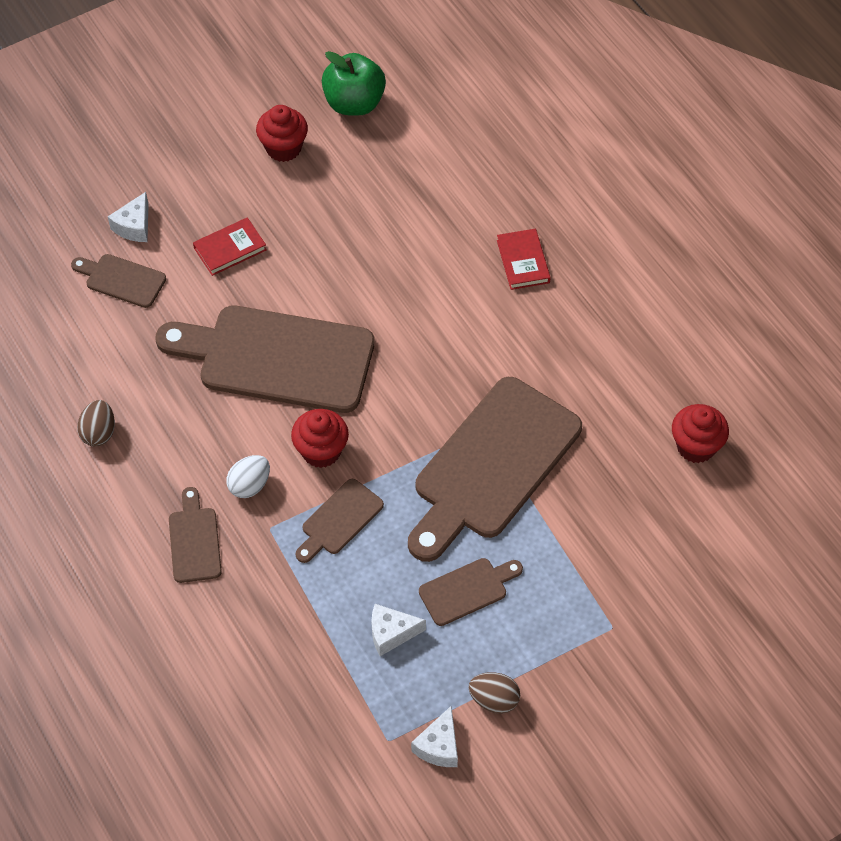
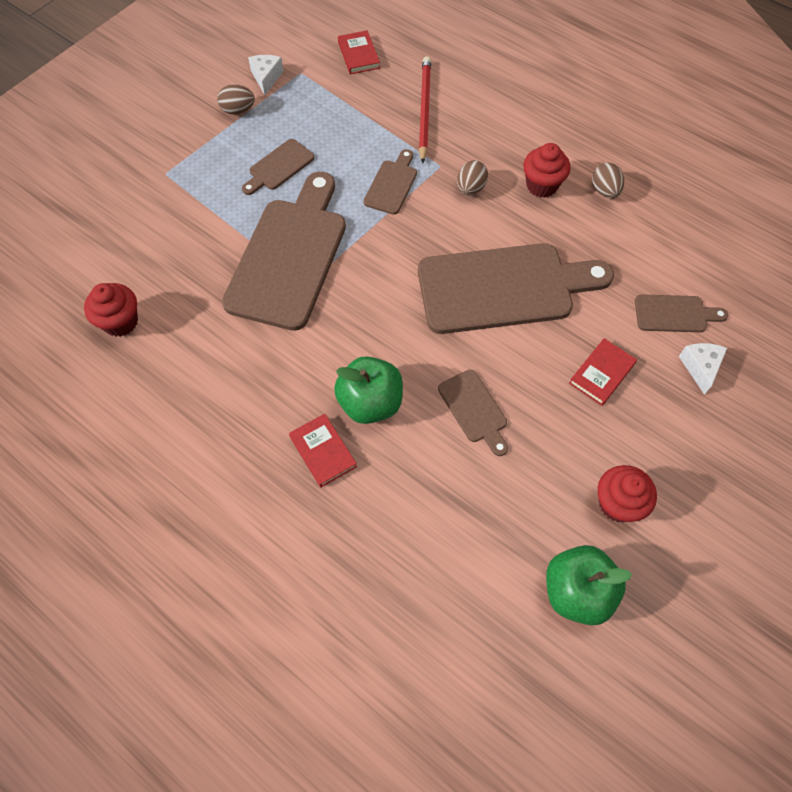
camera: 160 degrees right, 5 degrees up
brown cutting board [169,487,222,583] -> brown cutting board moved to [438,370,508,456]
white egg [226,455,270,498] -> brown egg [457,160,488,195]
red cupcake [291,409,349,468] -> red cupcake moved to [523,143,571,198]
white cheese [371,604,426,656] -> none
none -> green apple [334,356,403,424]
none -> red book [338,30,380,74]
none -> red pencil [419,56,431,164]

